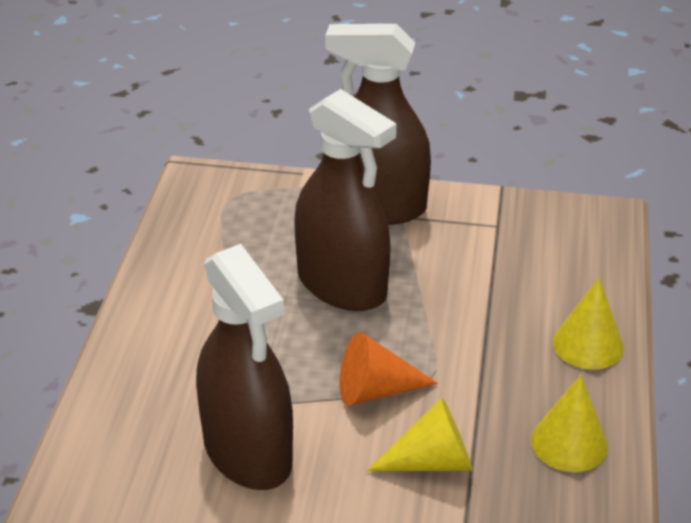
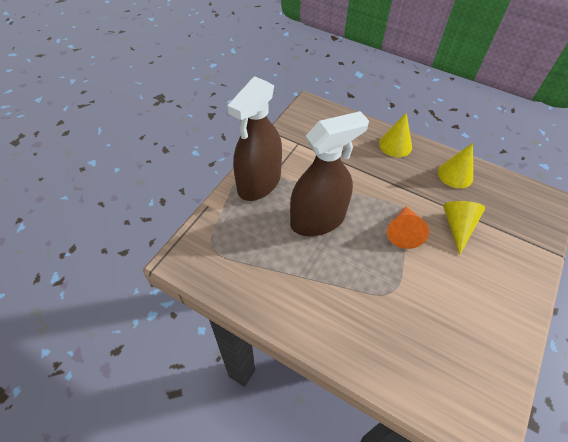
camera: 70 degrees left, 15 degrees up
brown spray bottle [196,244,293,490] -> none

